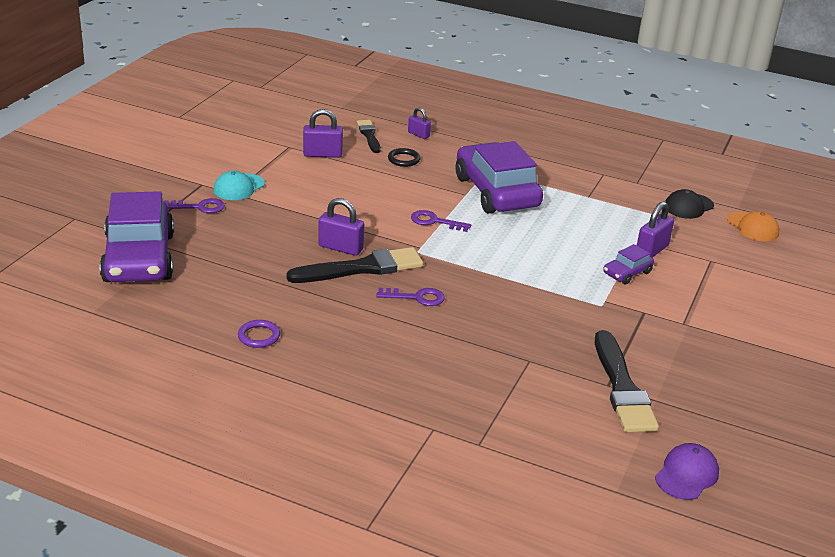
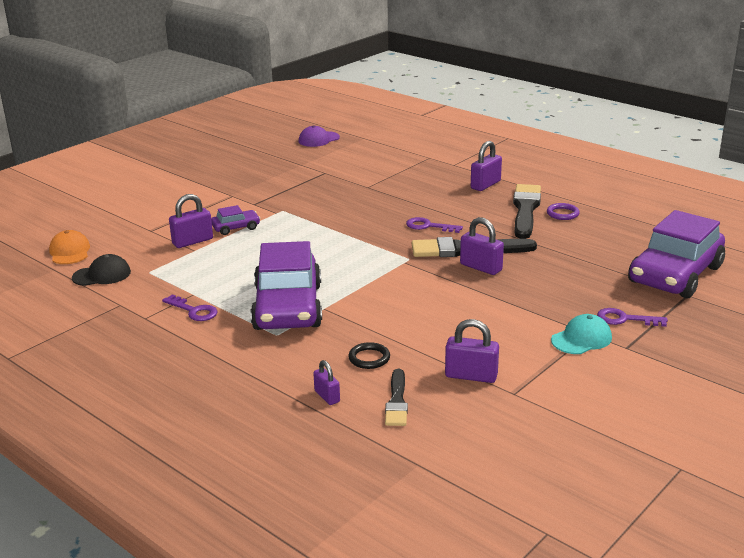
camera: 160 degrees left, 5 degrees down
purple car [100,191,174,282] -> purple car turned 150 degrees counterclockwise [628,210,725,298]
purple key [411,210,471,232] -> purple key moved to [162,294,218,321]
black brush [595,330,659,432] -> black brush moved to [513,184,541,239]
none -> purple padlock [471,141,502,191]

